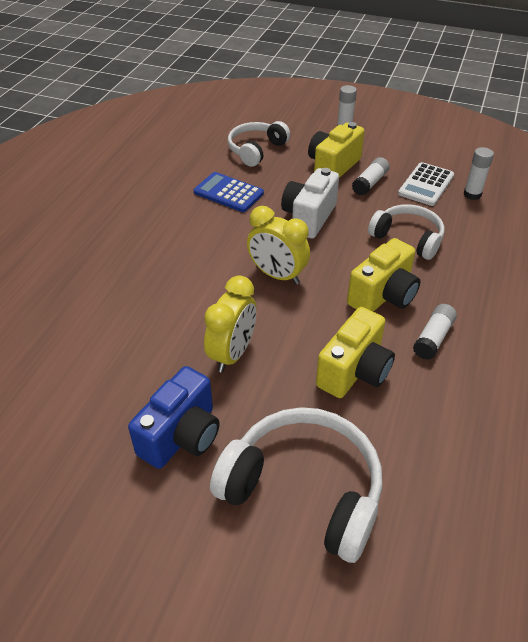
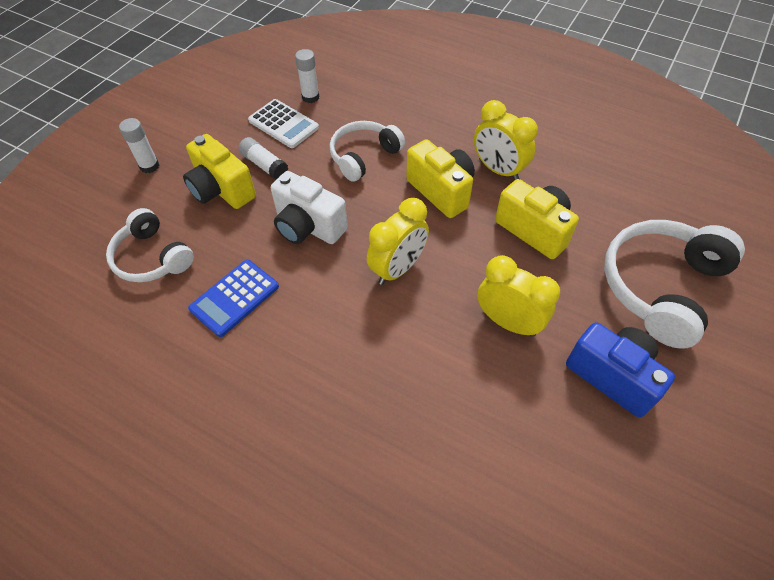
camera: 80 degrees left, 10 degrees up
white glue stick [413,304,457,360] -> yellow clock [474,100,538,181]

